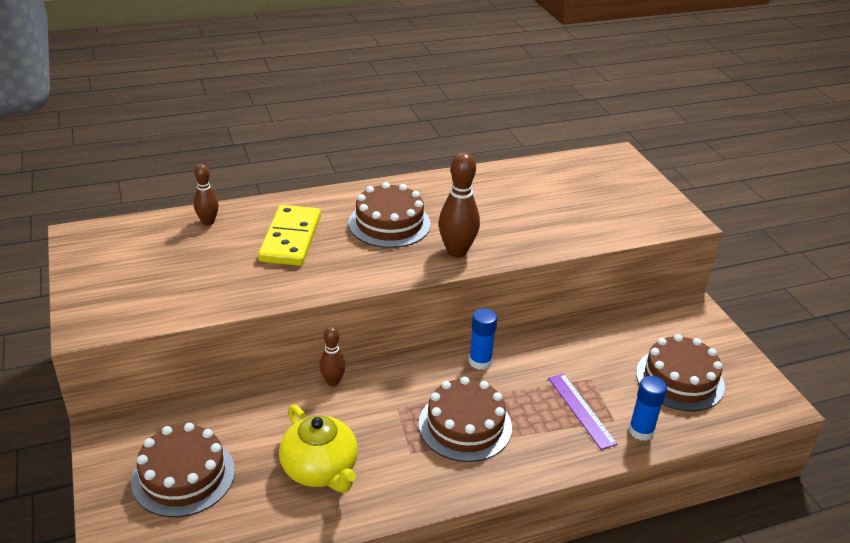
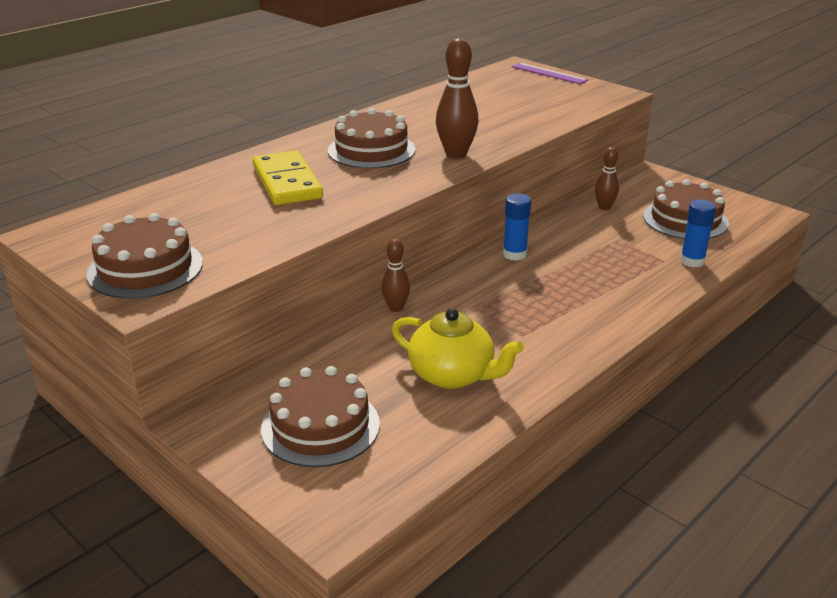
camera: 25 degrees left, 5 degrees down
brown bowling pin [194,164,219,226] -> brown bowling pin moved to [595,147,619,210]
brown cake [419,377,512,462] -> brown cake moved to [86,213,203,299]
purple ruler [548,374,618,450] -> purple ruler moved to [512,63,588,84]

